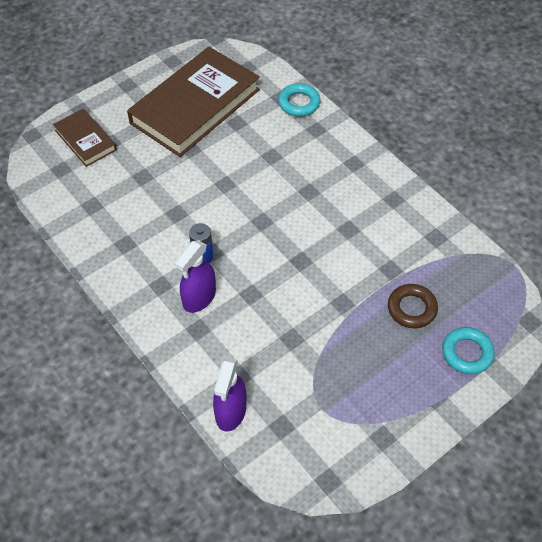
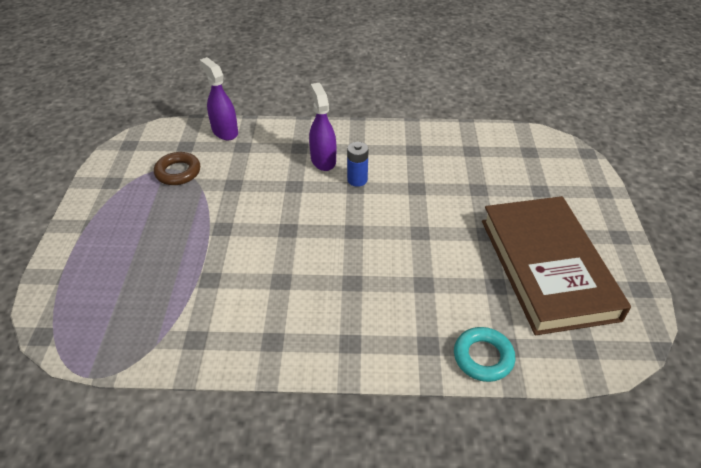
camera: 130 degrees right, 10 degrees down
brown book [53,109,117,167] -> none
brown ring [388,284,438,328] -> brown ring moved to [154,152,200,185]
turquoise ring [442,327,495,374] -> none

